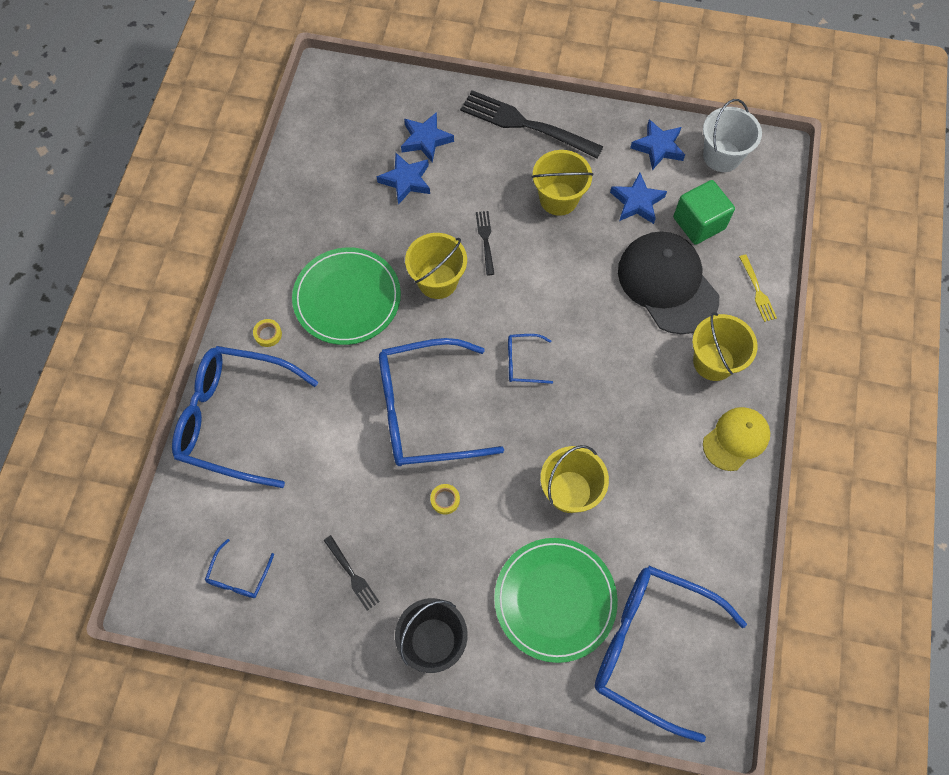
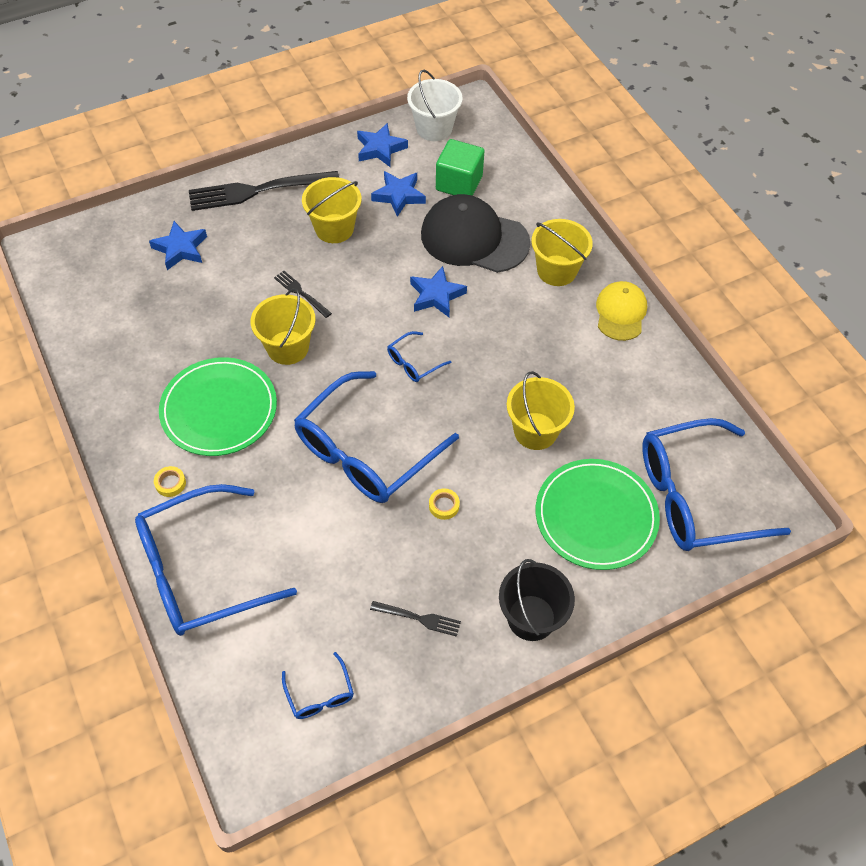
camera: 40 degrees left, 10 degrees down
blue star [377,153,430,205] -> blue star moved to [410,266,467,317]
yellow fork [739,255,777,322] -> none

